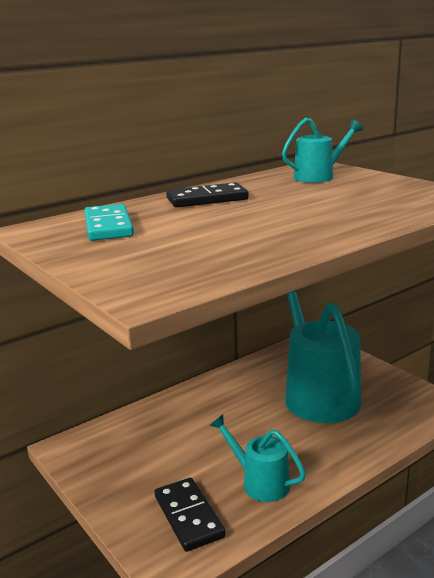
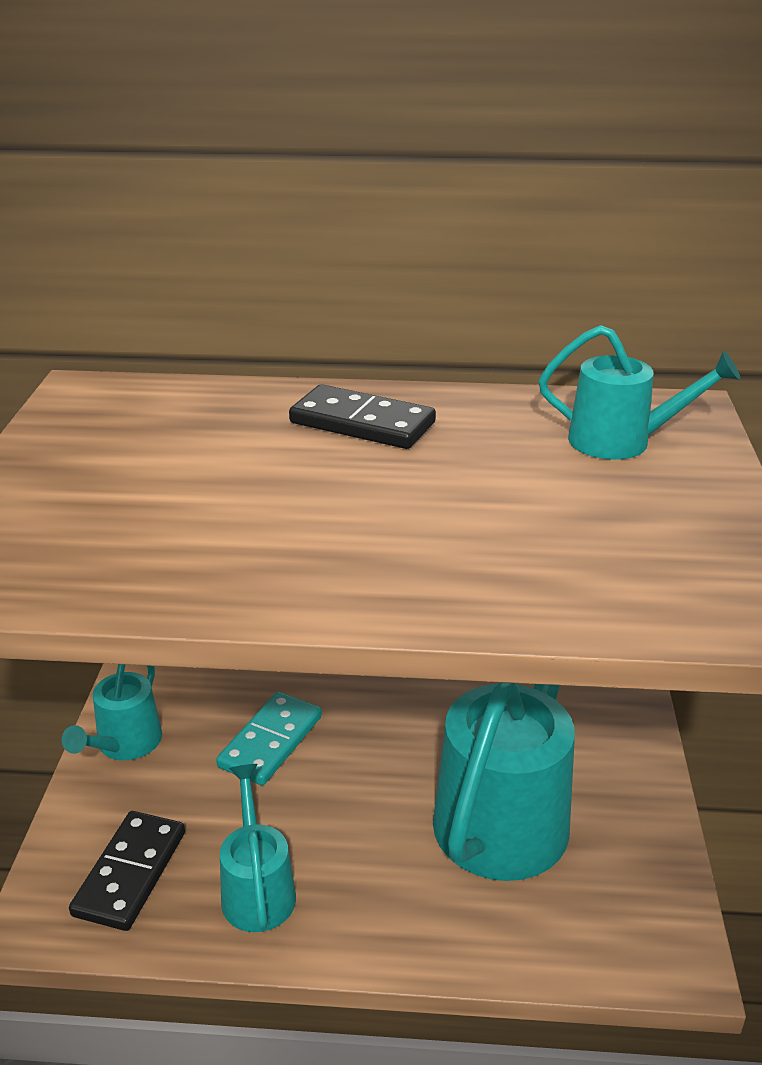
camera: 40 degrees right, 10 degrees up
turquoise domino [85,204,134,241] -> turquoise domino moved to [216,692,322,785]
none -> turquoise watering can [62,664,162,760]

